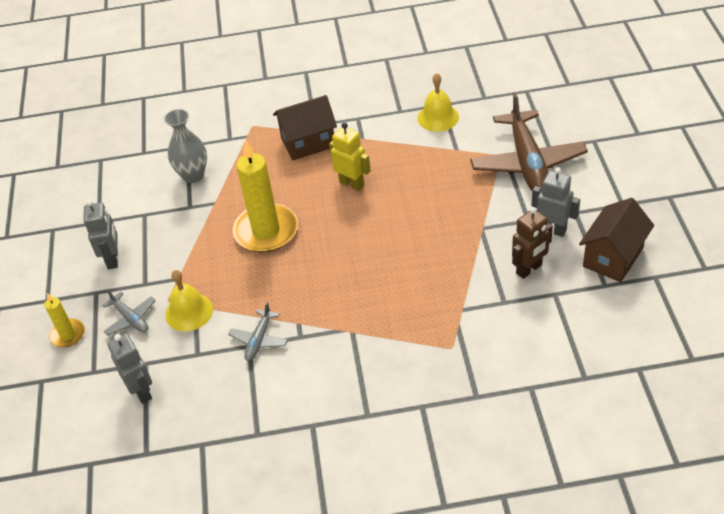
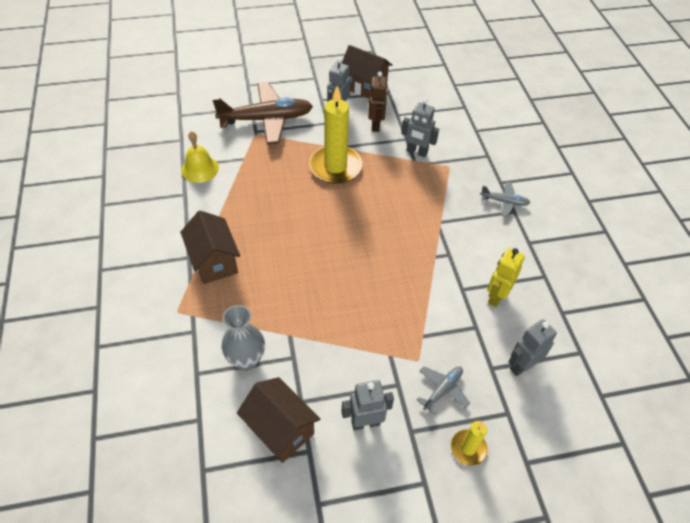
camera: 100 degrees left, 5 degrees up
yellow bell [165,270,213,331] -> none
grey plane [228,302,288,361] -> grey plane moved to [480,182,530,217]
yellow candle [233,139,298,252] -> yellow candle moved to [309,86,362,184]
yellow robot [329,122,371,191] -> yellow robot moved to [487,248,525,307]
brown robot [512,207,553,279] -> brown robot turned 45 degrees clockwise [368,72,388,132]
none -> brown house [237,377,320,463]
none -> grey robot [401,99,439,157]

